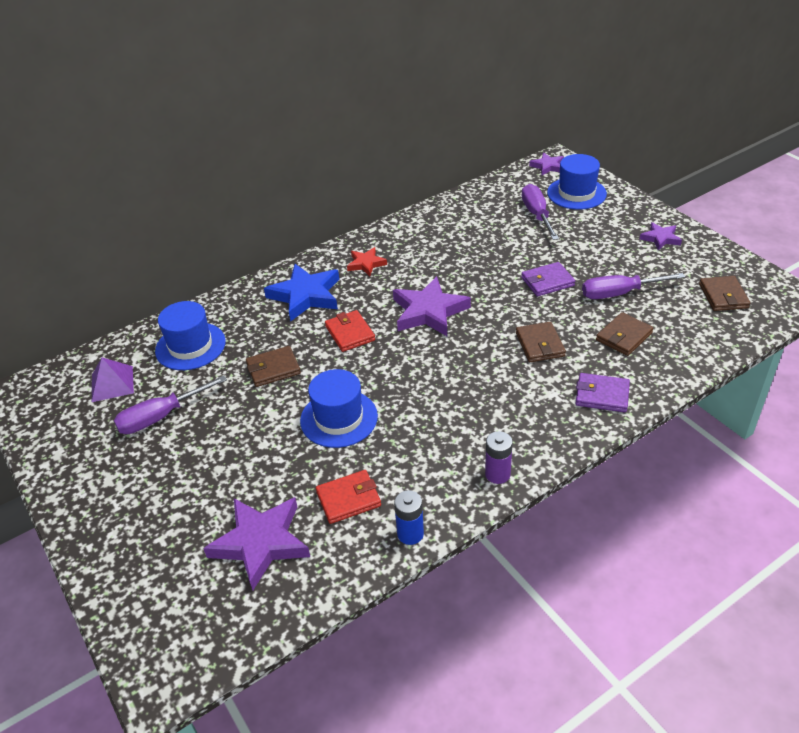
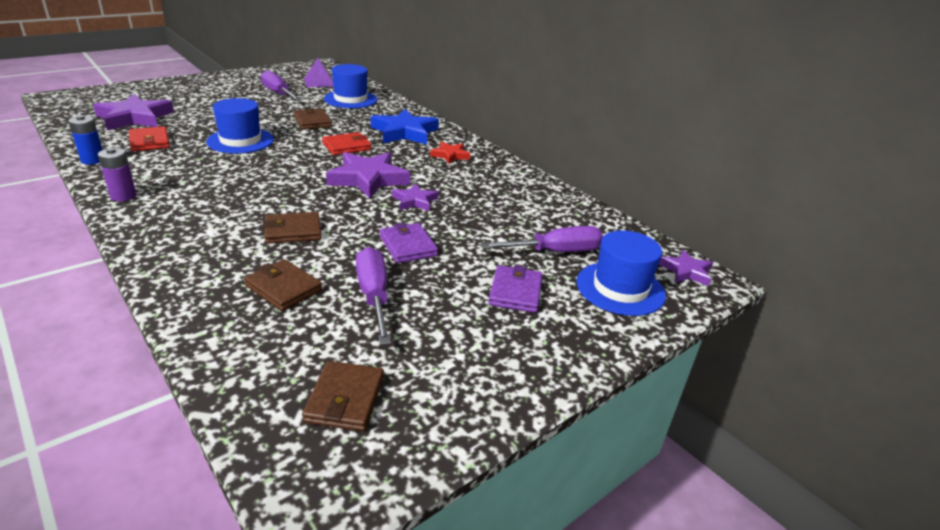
camera: 80 degrees right, 10 degrees down
purple wallet [575,373,630,412] -> purple wallet moved to [488,265,542,313]
purple star [640,222,682,251] -> purple star moved to [392,183,438,211]
brown wallet [699,276,750,311] -> brown wallet turned 75 degrees counterclockwise [302,361,384,431]

